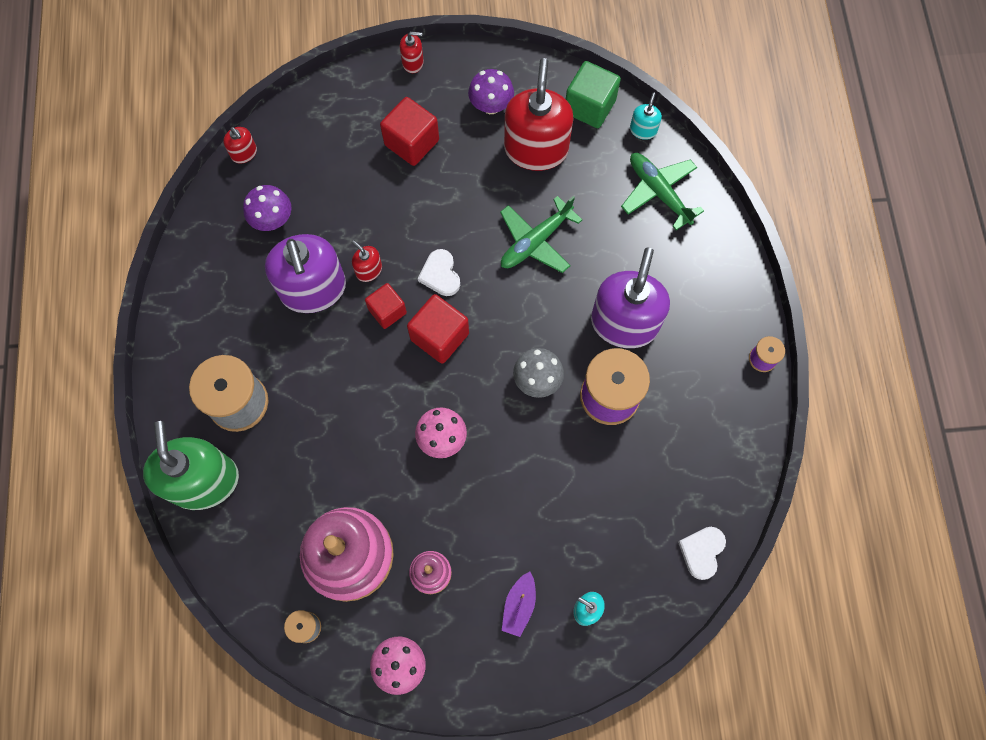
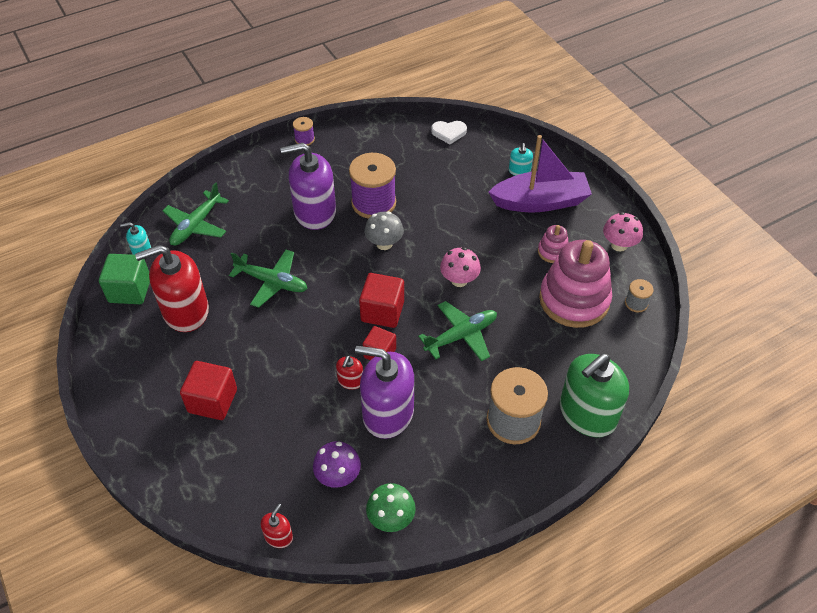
camera: 115 degrees left, 20 degrees down
purple soap dispenser [265,234,346,313] -> purple soap dispenser turned 120 degrees counterclockwise [355,346,414,439]
red soap dispenser [400,32,424,73] -> none
white heart [418,249,460,296] -> none
purple mushroom [468,69,514,114] -> none
purple boat [502,572,536,637] -> purple boat [488,135,592,212], size x2.27
none -> green mushroom [366,483,416,532]
none -> green plane [418,301,497,362]

